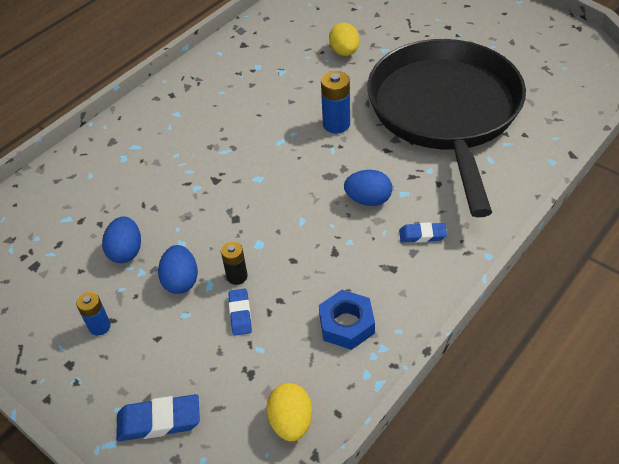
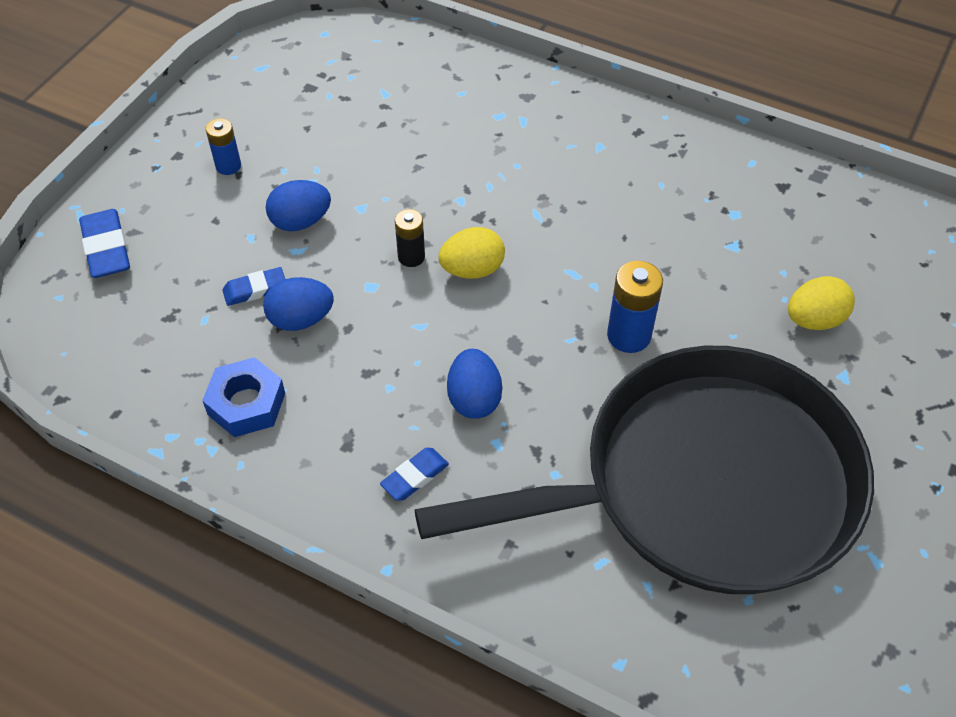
camera: 75 degrees right, 5 degrees up
blue egg [102,217,141,263] -> blue egg moved to [263,277,334,331]
black battery [221,241,247,285] -> black battery moved to [395,209,425,267]
yellow egg [267,383,312,441] -> yellow egg moved to [438,227,505,279]
blue eraser [399,222,447,243] -> blue eraser turned 60 degrees clockwise [380,448,449,500]

